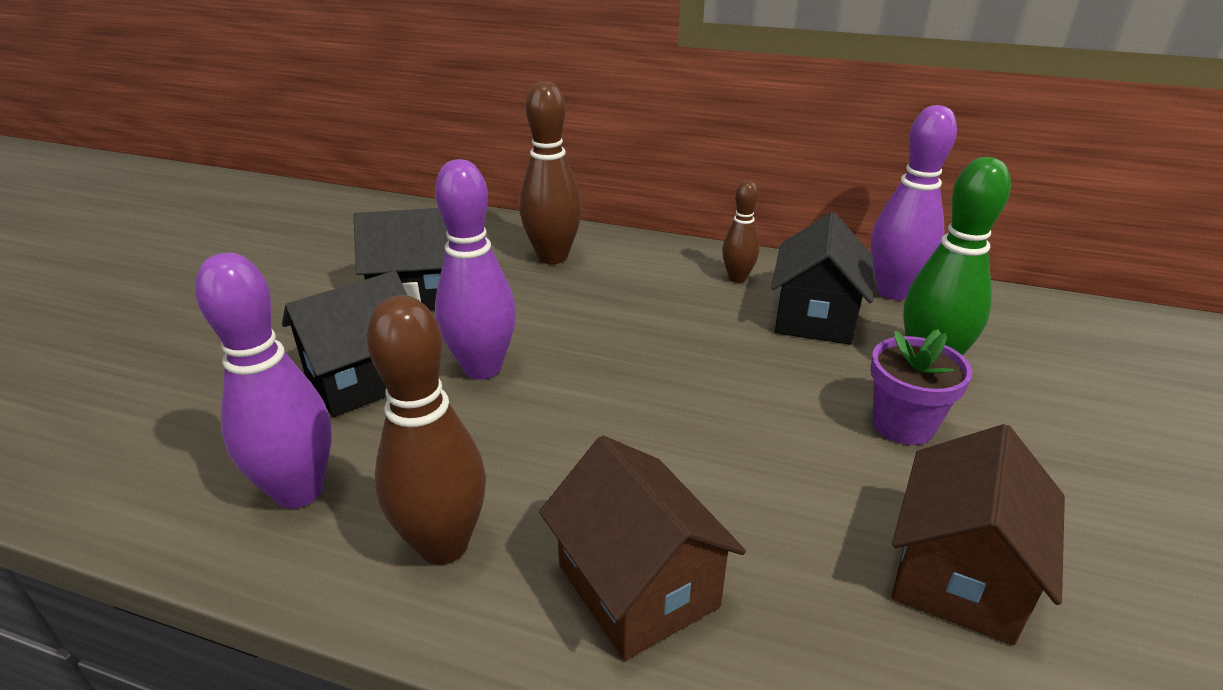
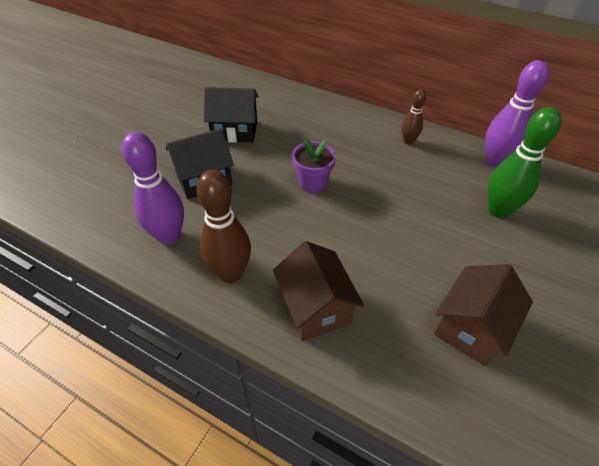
camera: 10 degrees right, 15 degrees up
purple bowling pin [435,159,516,380] -> none
brown bowling pin [519,81,582,264] -> none
black house [771,212,873,345] -> none
purple flower pot [870,329,972,445] -> purple flower pot moved to [292,139,336,193]

